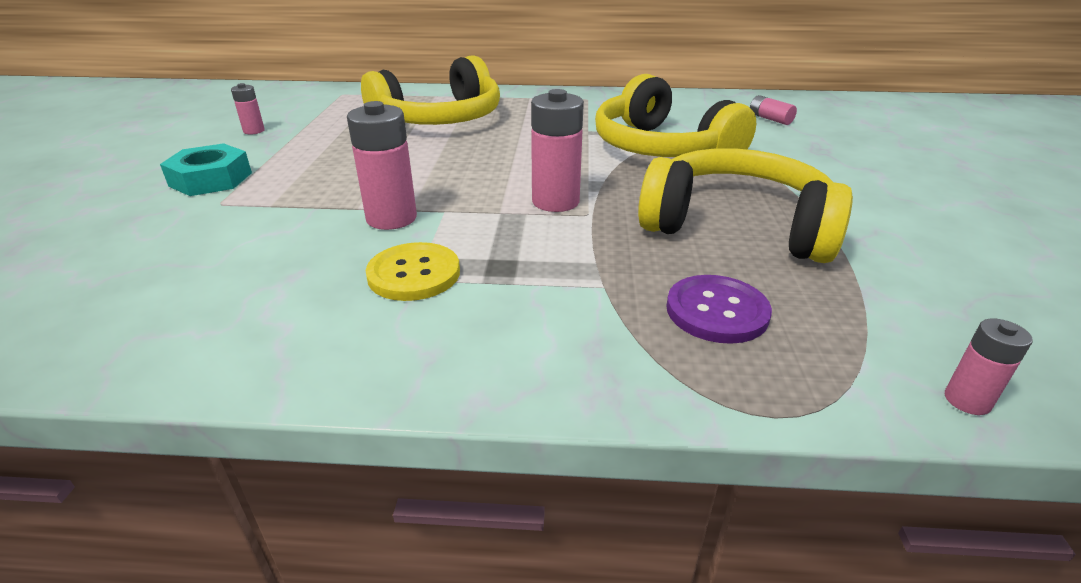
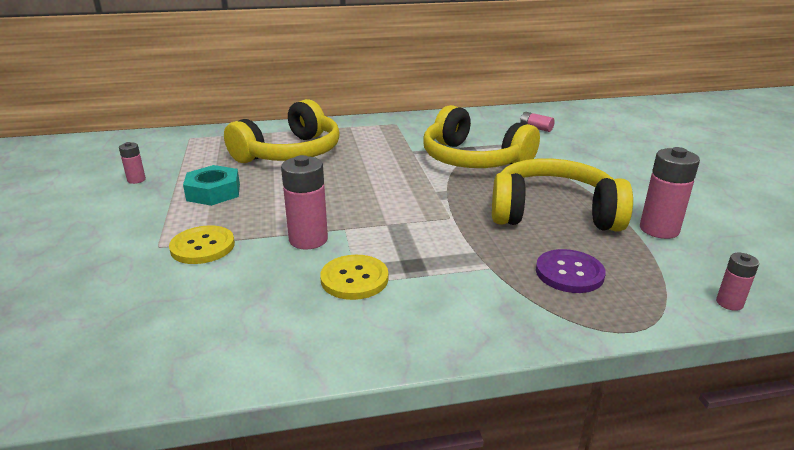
camera: 15 degrees left, 5 degrees down
turquoise nut [160,143,252,196] -> turquoise nut moved to [183,165,240,206]
pink battery [531,89,584,212] -> pink battery moved to [640,147,700,239]
none -> yellow button [169,225,235,264]

